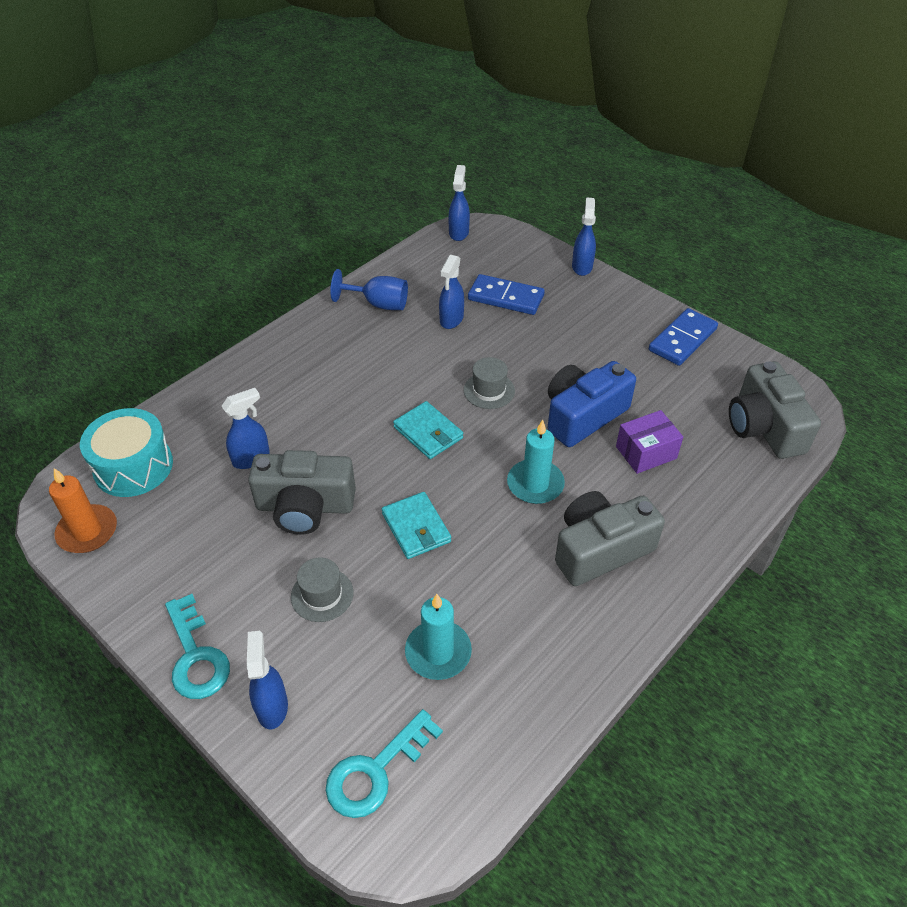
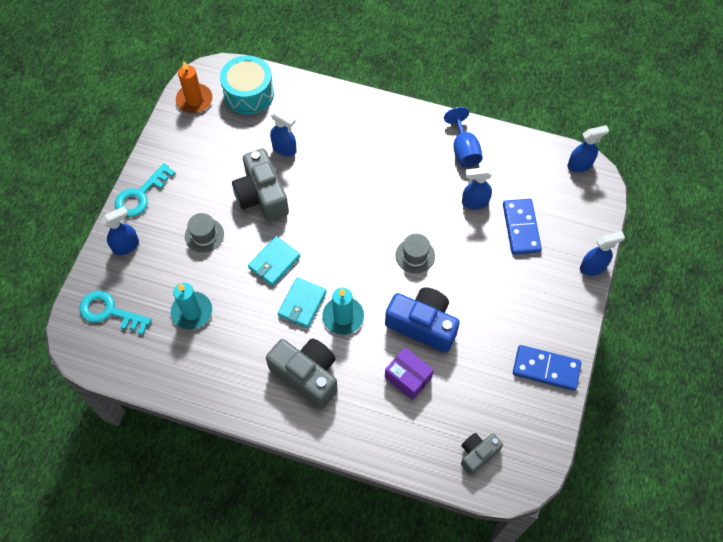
camera: 65 degrees right, 15 degrees up
turquoise wallet [393,401,463,459] -> turquoise wallet moved to [278,277,326,328]
grey camera [729,361,821,459] -> grey camera [461,433,503,475], size x0.57

